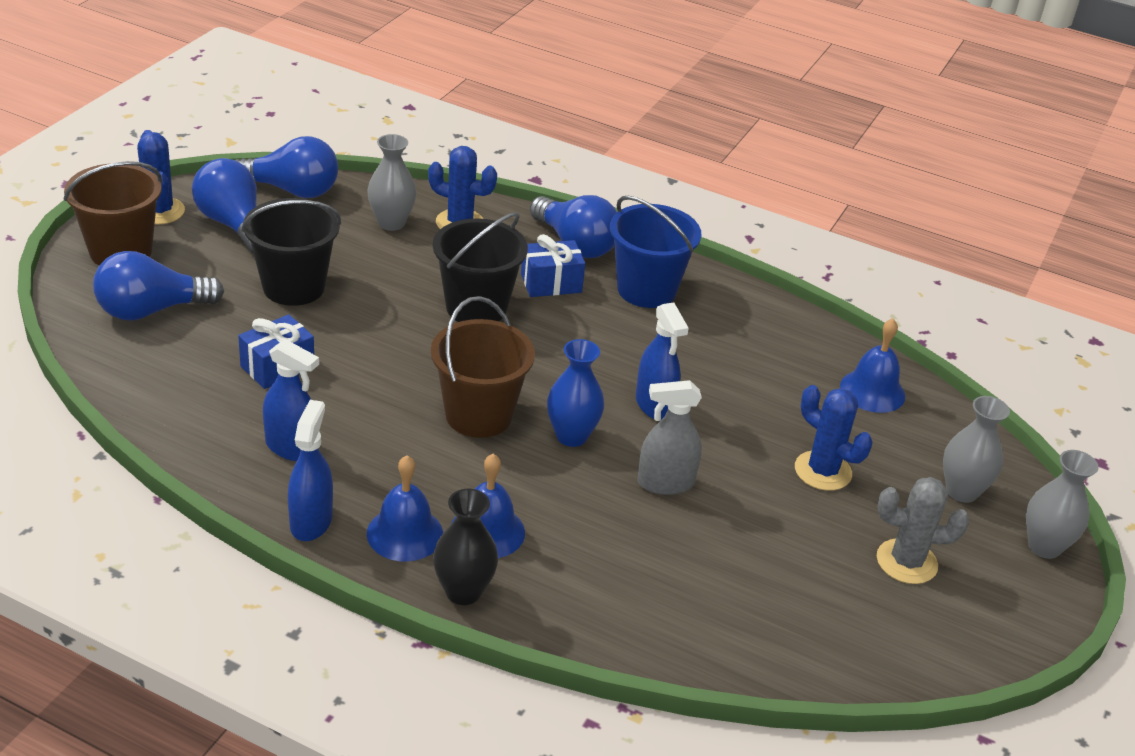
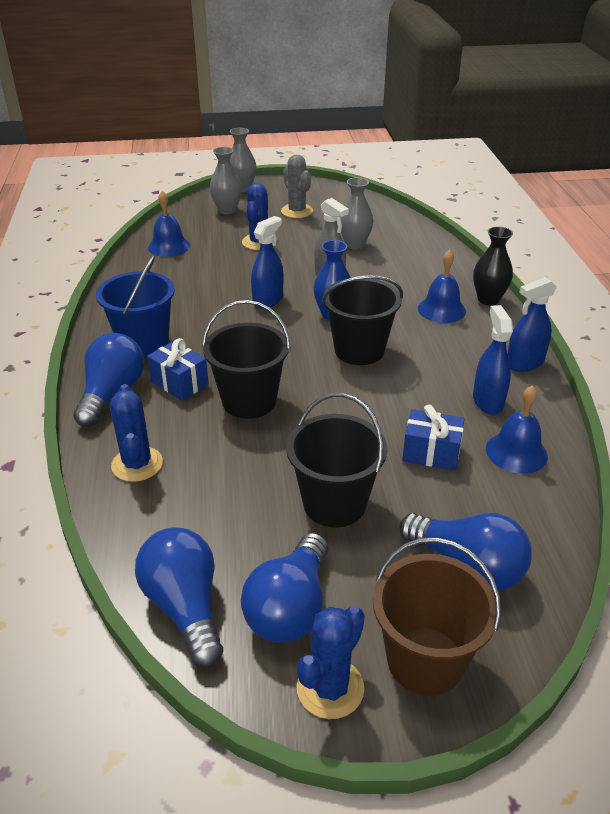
camera: 120 degrees left, 0 degrees up
grey vase [367,134,417,231] -> grey vase moved to [340,177,373,249]
blue bell [367,455,443,562] -> blue bell moved to [486,385,548,474]
brown bucket [431,296,535,438] -> black bucket [322,275,403,365]

